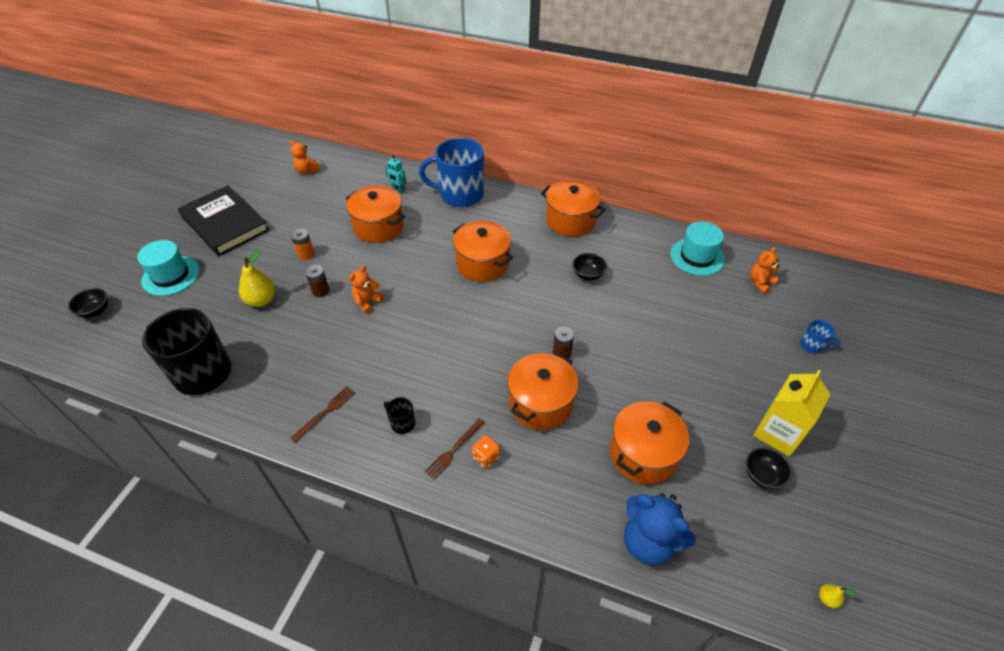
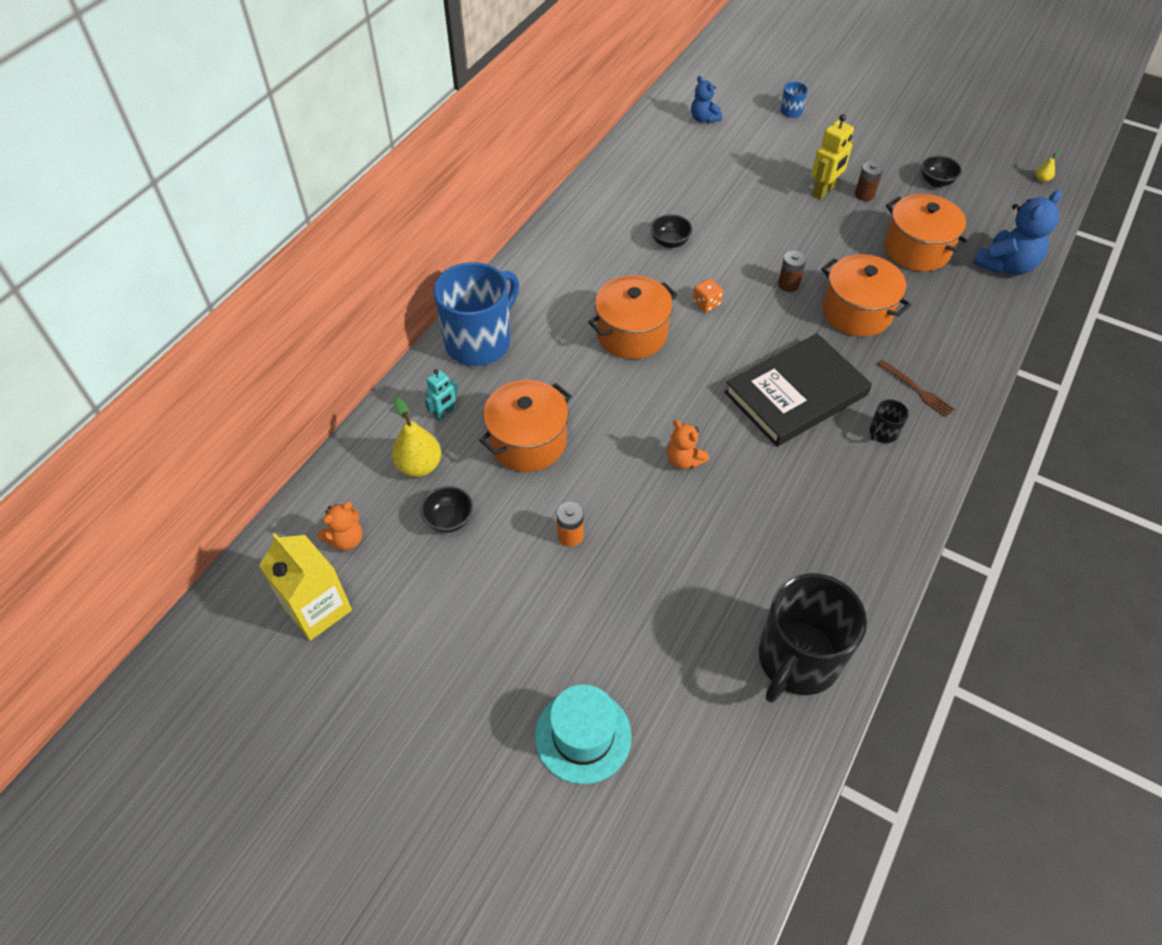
camera: 80 degrees left, 5 degrees up
black bowl [68,288,108,318] -> black bowl moved to [420,486,473,533]
black book [178,185,269,256] -> black book moved to [724,333,872,447]
yellow pear [239,250,275,307] -> yellow pear moved to [392,397,441,477]
brown fork [290,387,355,442] -> none
brown battery [305,265,329,297] -> brown battery moved to [855,161,883,201]
blue mug [419,138,484,207] -> blue mug turned 150 degrees counterclockwise [434,262,519,366]
orange dice [472,435,500,468] -> orange dice moved to [693,279,723,312]
orange pot [541,180,606,237] -> none
turquoise hat [670,222,725,276] -> none
orange teddy bear [750,247,779,294] -> blue teddy bear [691,76,722,123]
yellow carton [753,370,830,457] -> yellow carton moved to [259,533,352,641]
none -> yellow robot [811,114,854,199]

